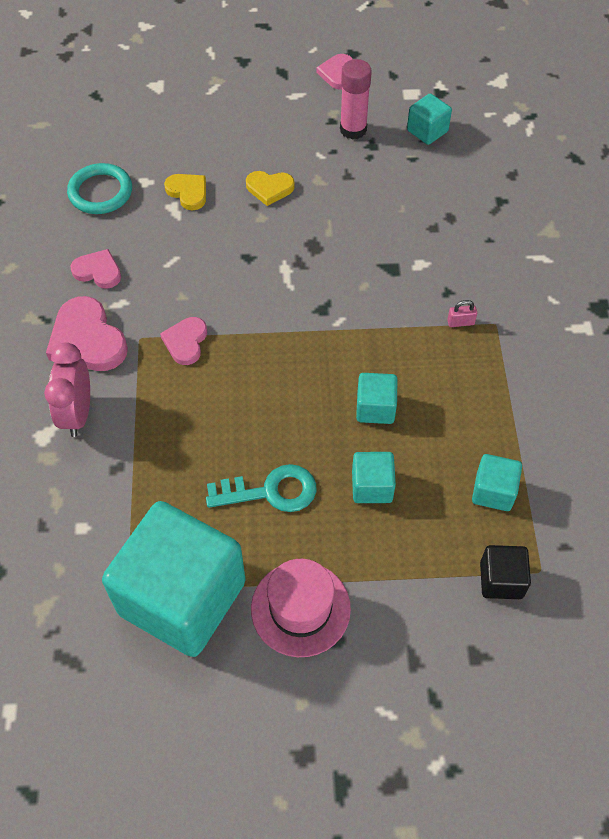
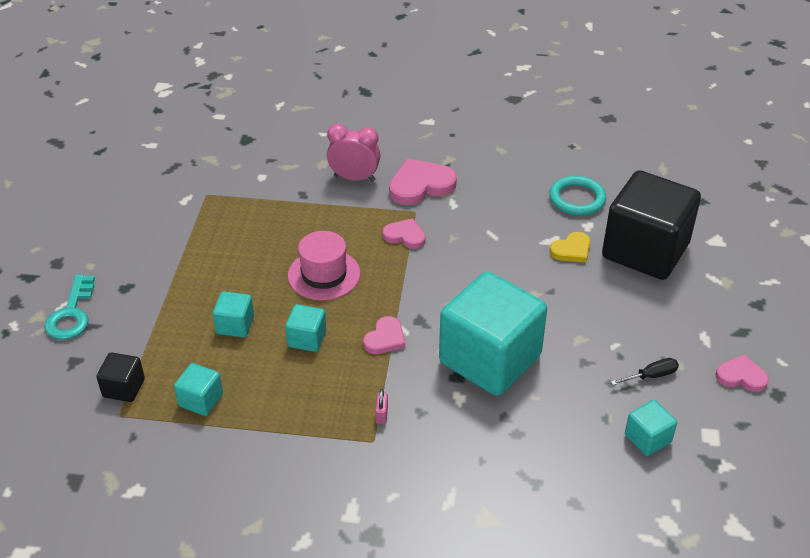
camera: 100 degrees right, 15 degrees down
pink heart [70,249,121,289] -> pink heart moved to [363,316,405,354]
turquoise cube [102,501,246,657] -> turquoise cube moved to [439,272,547,396]
turquoise key [206,464,316,512] -> turquoise key moved to [44,274,95,340]
yellow heart [246,171,295,206] -> none
pink hat [251,559,351,657] -> pink hat moved to [288,231,360,300]
pink glue stick [340,59,372,140] -> black screwdriver [611,358,679,385]
none -> black cube [602,170,701,280]

